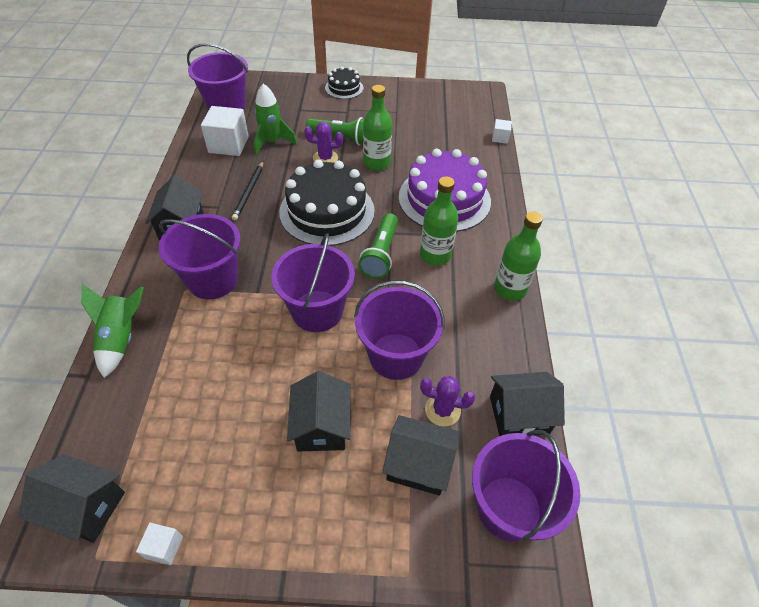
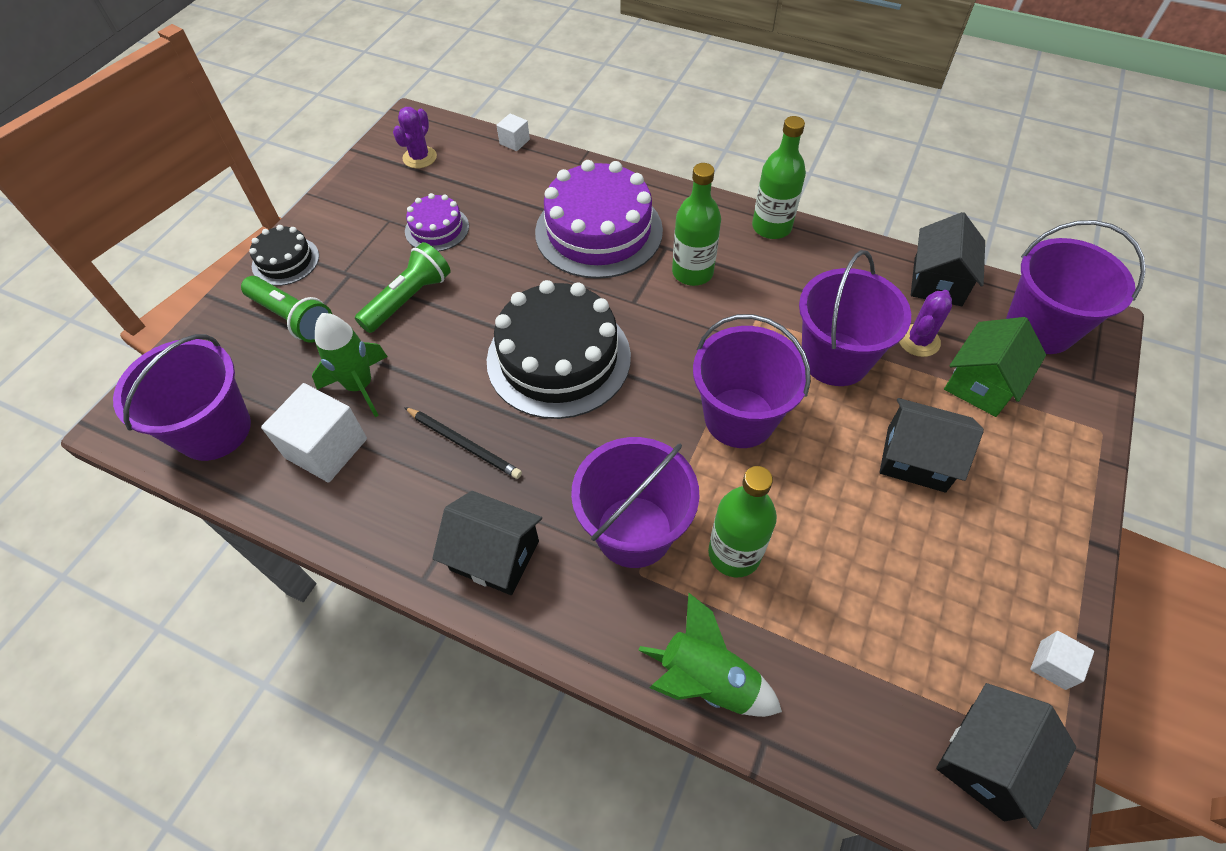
camera: 65 degrees left, 5 degrees up
purple cactus [304,122,343,163] -> purple cactus moved to [393,107,437,168]
green flashlight [359,213,398,278] -> green flashlight moved to [241,276,332,343]
green bottle [363,85,392,171] -> green bottle moved to [708,466,777,577]
black house [382,415,459,496] -> green house [944,317,1046,417]
none -> purple cake [405,193,469,252]

